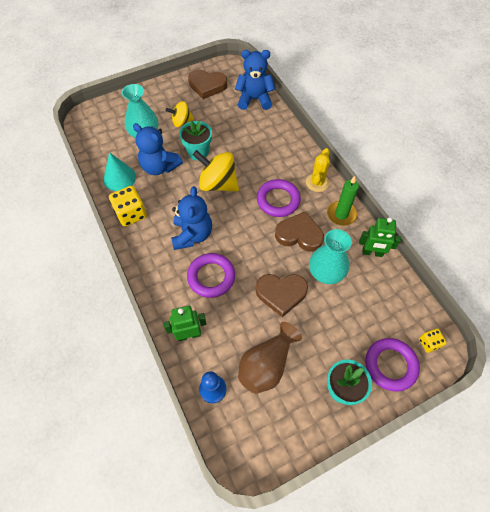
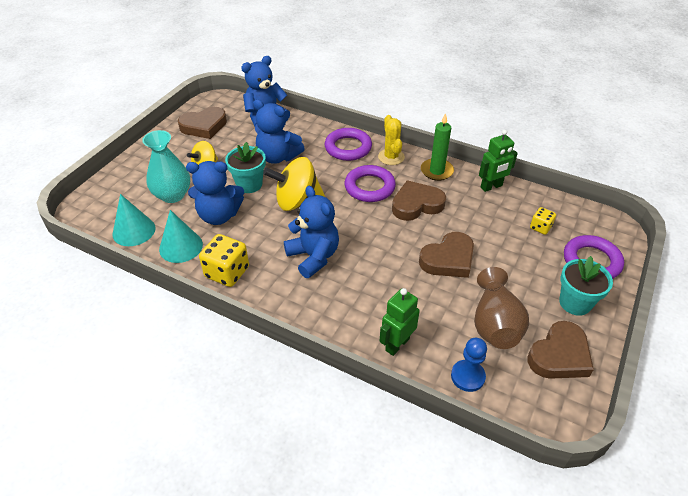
camera: 35 degrees left, 15 degrees down
purple ring [187,253,235,298] -> purple ring moved to [325,128,372,161]
turquoise vase [309,229,352,284] -> none
yellow dice [419,329,447,353] -> yellow dice moved to [530,207,556,235]
none -> turquoise cone [112,194,155,246]
none -> blue teddy bear [253,99,305,164]
none -> brown heart [528,321,594,379]

